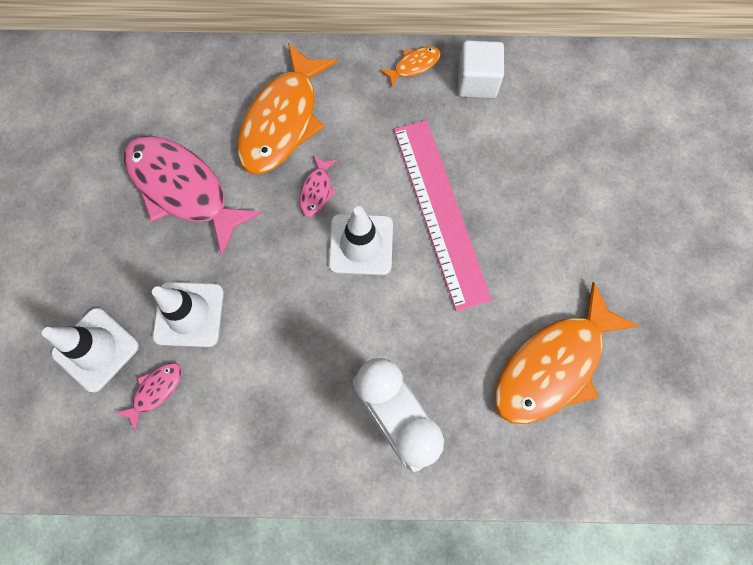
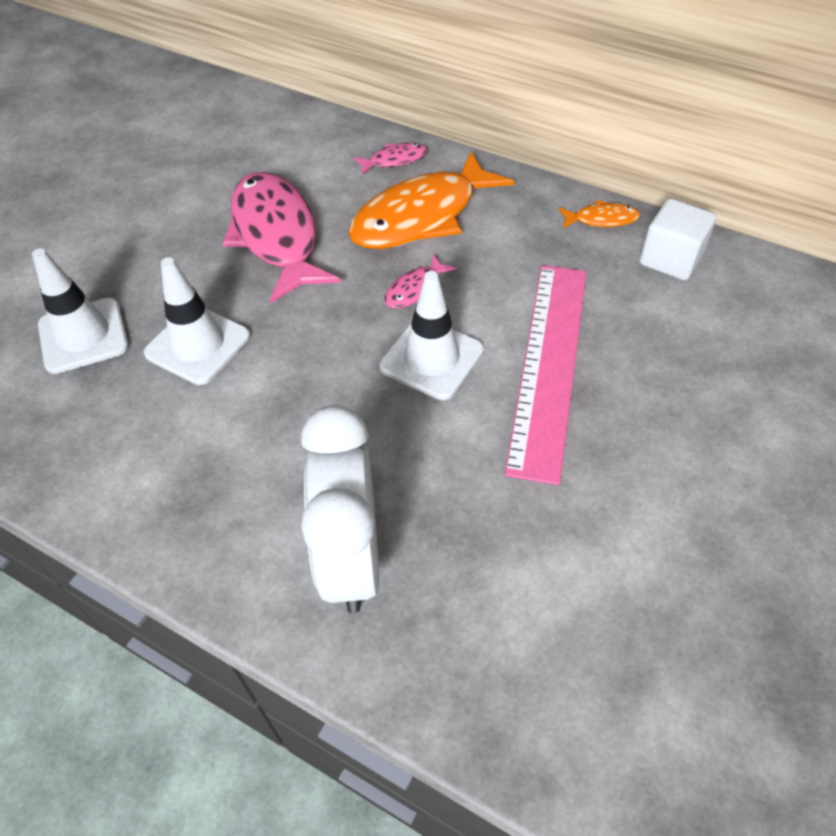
camera: 30 degrees right, 20 degrees down
pink fish [116,363,182,431] -> pink fish moved to [353,143,427,175]
orange fish [495,282,639,424] -> none

